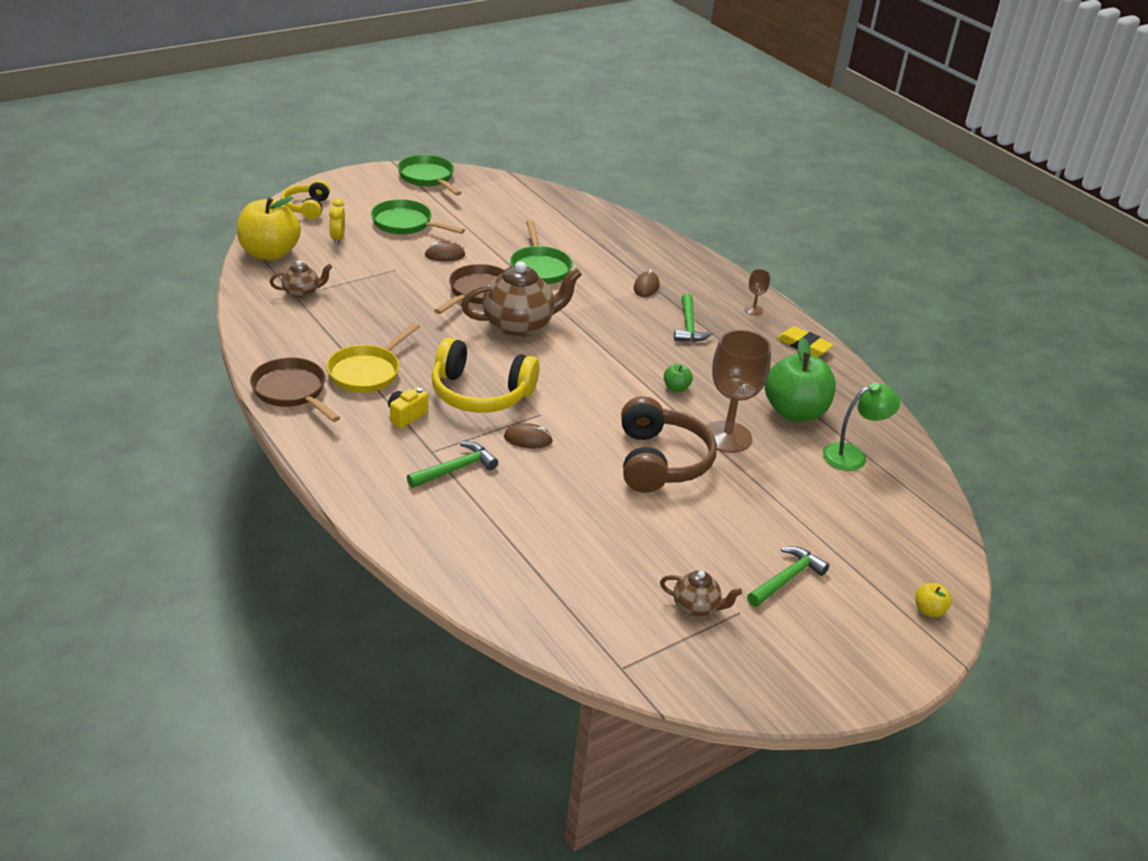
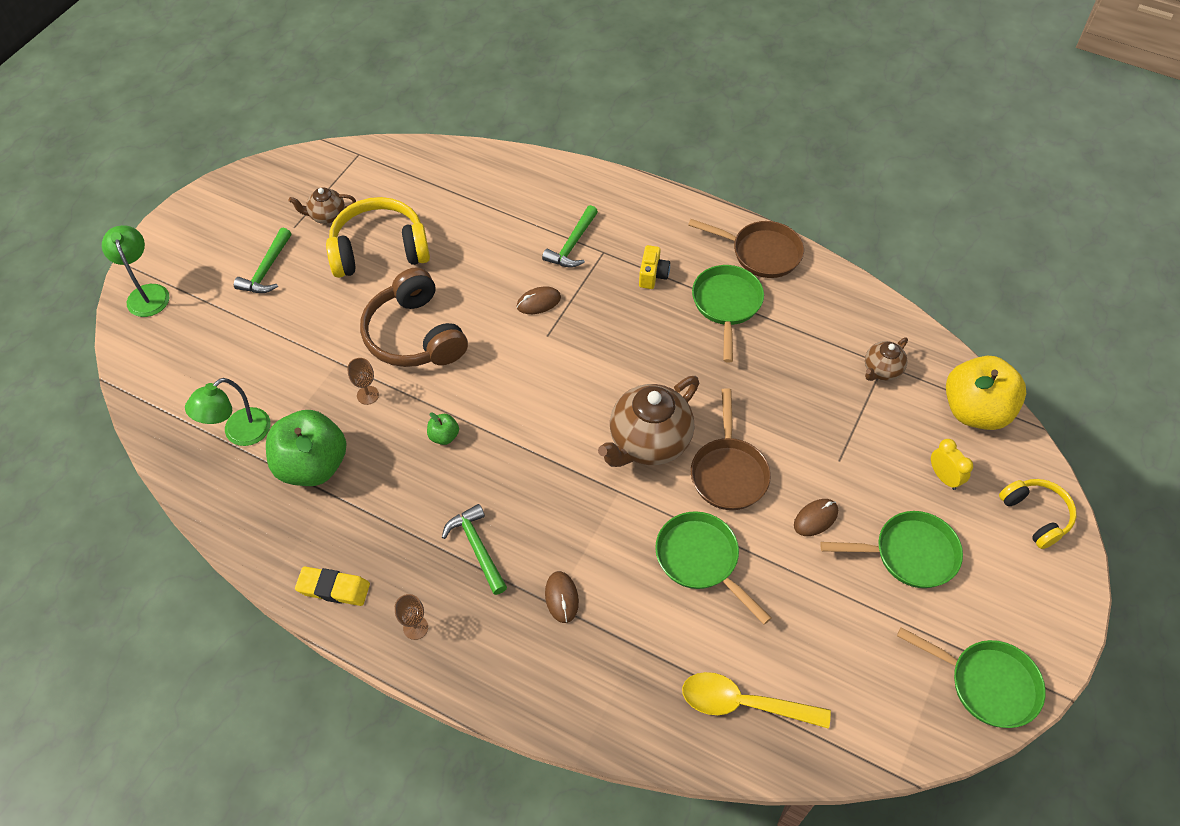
camera: 155 degrees right, 20 degrees up
yellow pan [326,322,420,393] -> green pan [692,265,764,363]
yellow headphones [432,337,540,413] -> yellow headphones moved to [326,197,430,278]
brown goblet [707,330,771,453] -> brown goblet [347,358,379,405], size x0.43
yellow apple [915,583,952,617] -> green lamp [102,225,169,317]
none -> yellow spoon [682,672,831,729]

